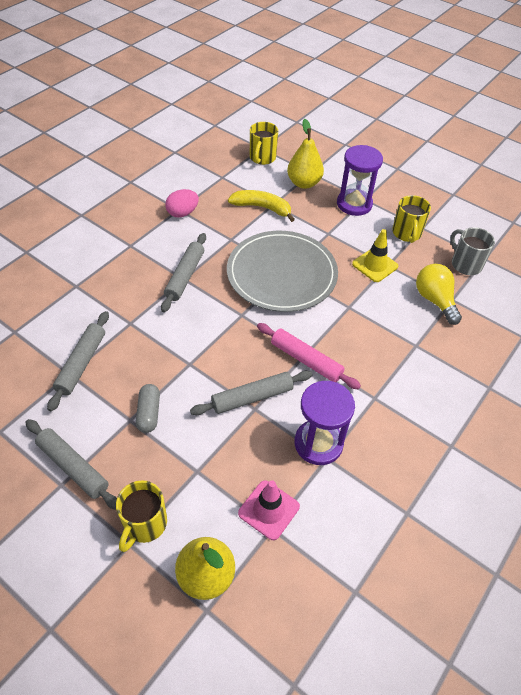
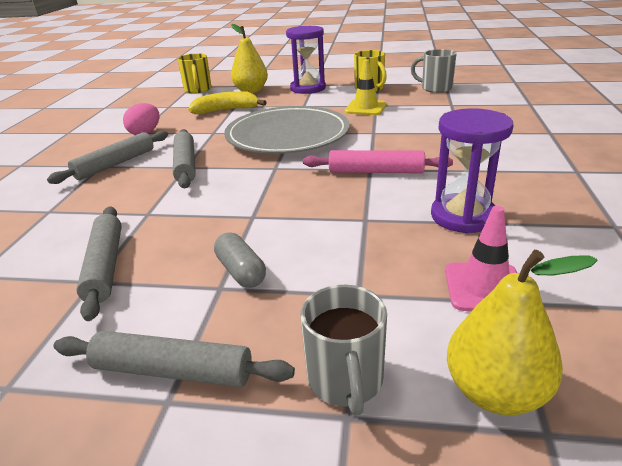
camera: 25 degrees left, 20 degrees down
yellow mug [116,480,167,552] -> grey mug [301,285,387,415]
grey rolling pin [190,370,312,415] -> grey rolling pin moved to [47,131,168,184]
yellow light bulb [416,264,462,325] -> none

